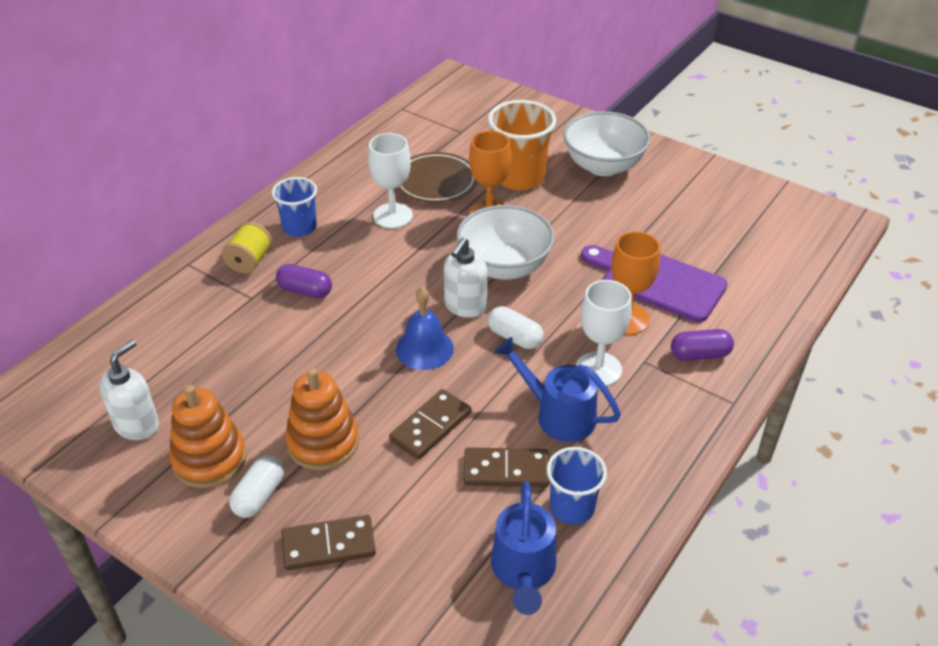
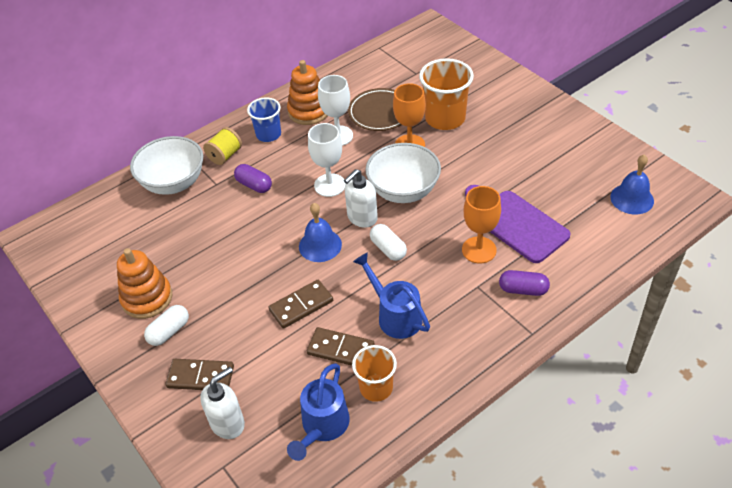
camera: 20 degrees right, 5 degrees up
white soap dispenser [99,339,159,440] -> white soap dispenser moved to [200,367,245,439]
orange stacking toy [285,368,359,470] -> orange stacking toy moved to [287,60,328,125]
blue cup [547,447,607,525] -> orange cup [352,345,397,402]
white bowl [563,111,651,176] -> white bowl moved to [130,136,203,195]
white goblet [576,280,632,386] -> white goblet moved to [308,123,346,197]
none -> blue bell [610,155,654,214]

